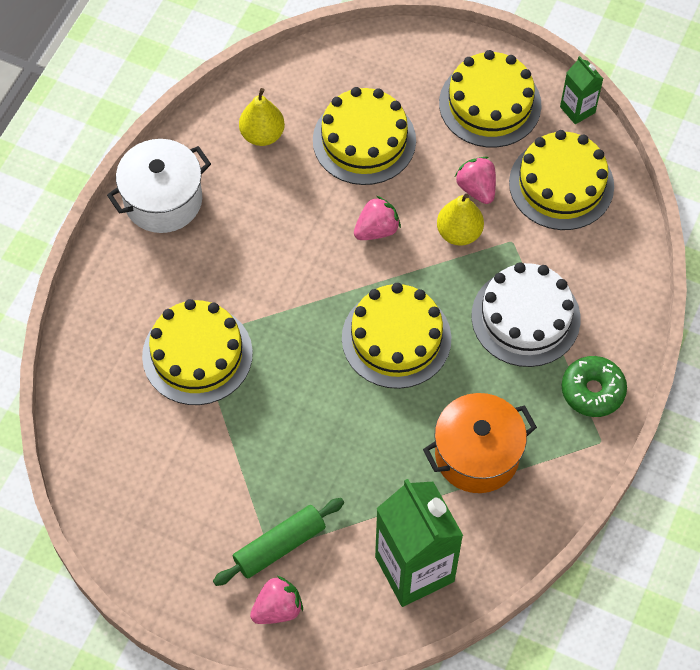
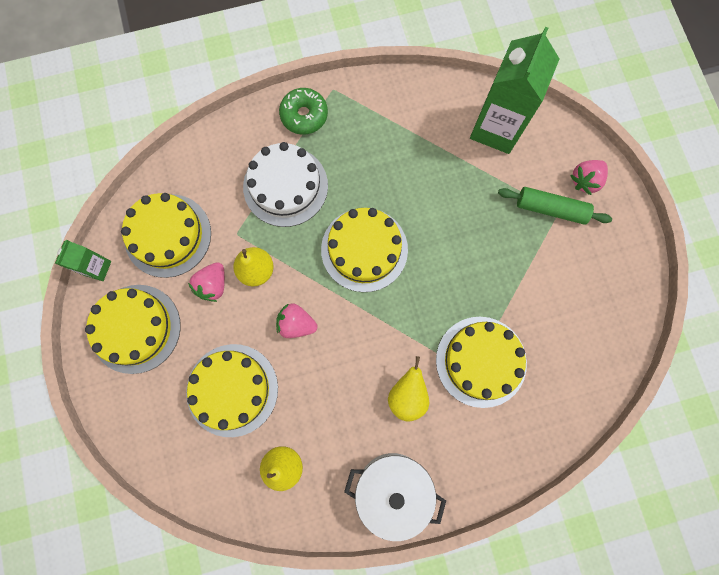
camera: 130 degrees left, 15 degrees up
pink strawberry [250,576,303,624] -> pink strawberry turned 60 degrees counterclockwise [570,160,608,195]
orange pot [423,393,537,493] -> none
none -> yellow pear [388,356,429,421]

